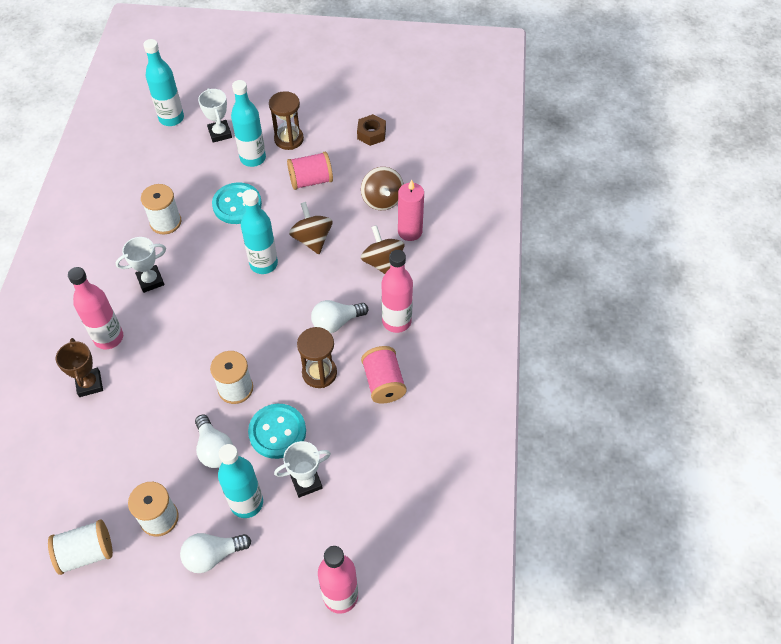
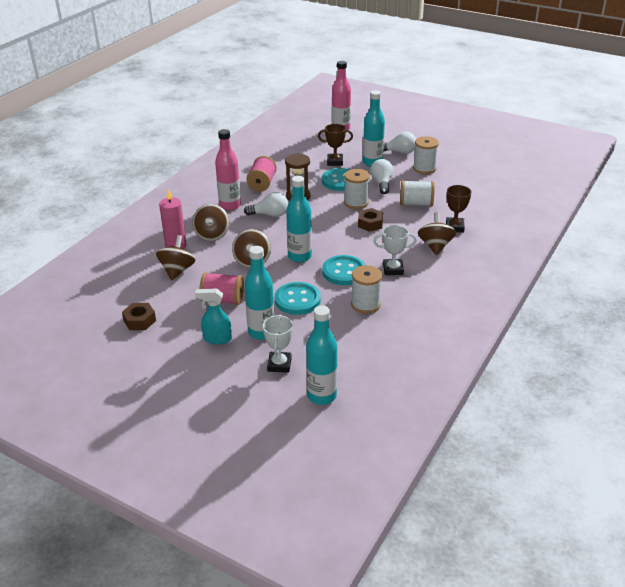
camera: 155 degrees left, 20 degrees down
white spool [48,520,113,575] -> white spool moved to [400,180,435,207]
pink bottle [68,267,123,349] -> brown spinning top [418,212,456,255]
brown hourglass [269,91,304,150] -> turquoise spray bottle [195,288,232,345]
white trophy [274,441,331,498] -> brown trophy [318,124,353,166]
none -> turquoise button [322,255,365,285]
none -> brown nut [358,208,383,232]

